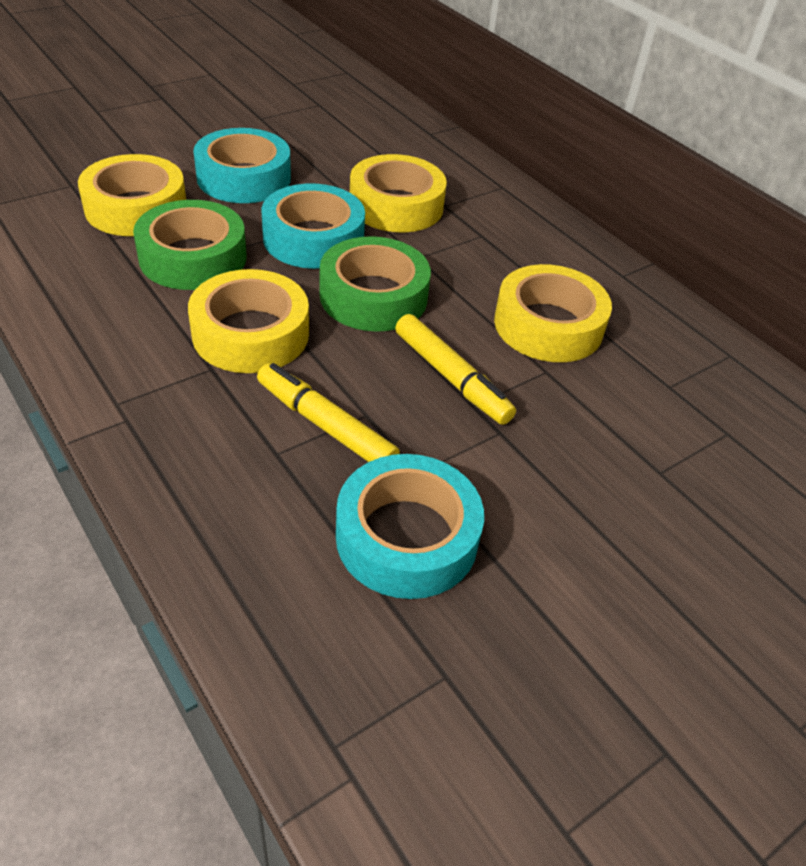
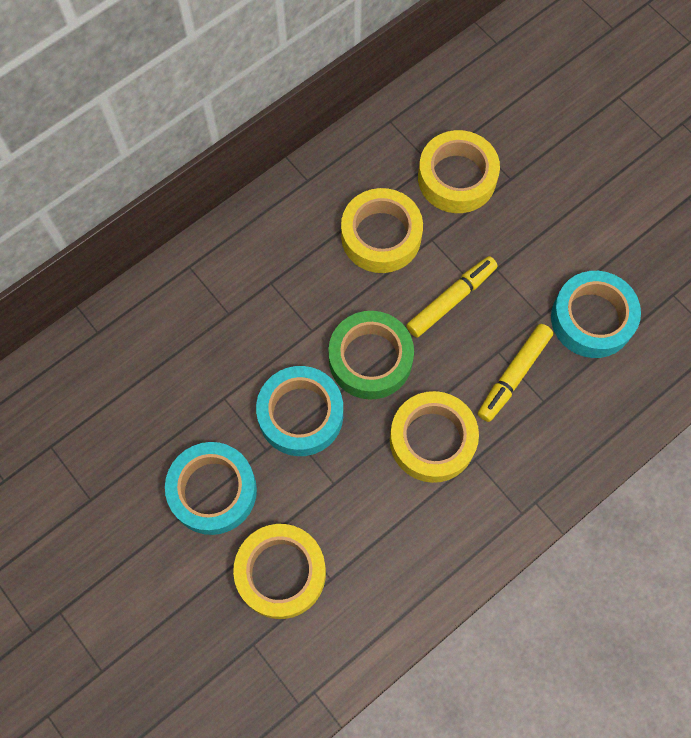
camera: 90 degrees left, 25 degrees up
green tape [133,200,247,290] -> none
yellow tape [350,154,447,232] -> yellow tape moved to [418,130,500,213]

